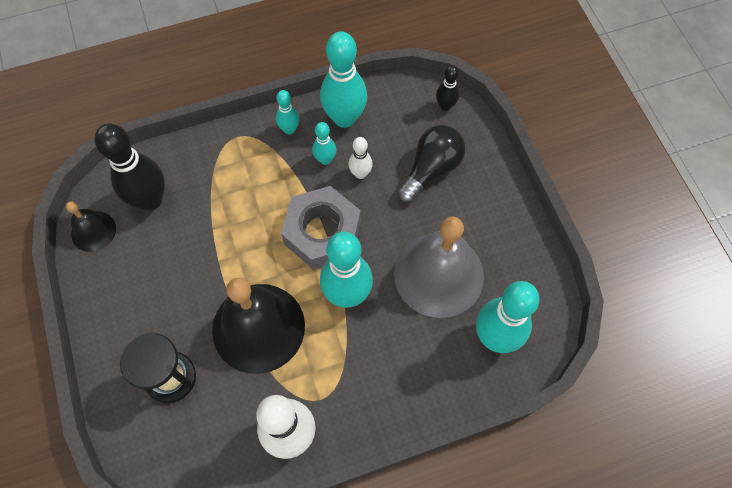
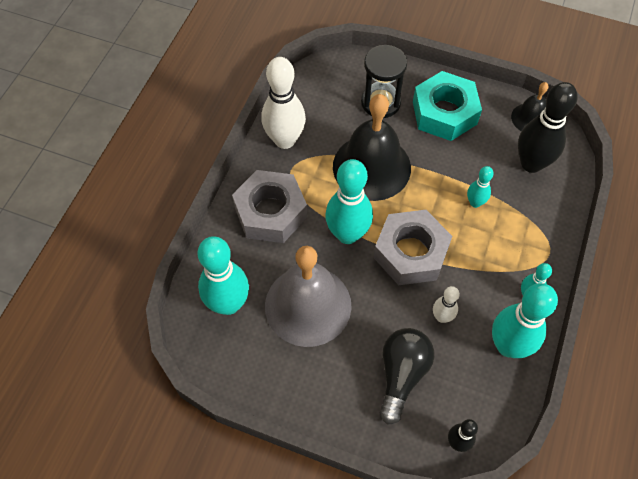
camera: 130 degrees right, 5 degrees down
turquoise bowling pin [312,122,336,165] -> turquoise bowling pin moved to [467,166,494,208]
black light bulb [397,125,465,203] -> black light bulb turned 150 degrees counterclockwise [380,328,434,425]
none -> grey nut [232,170,307,243]
none -> turquoise nut [413,71,482,141]

